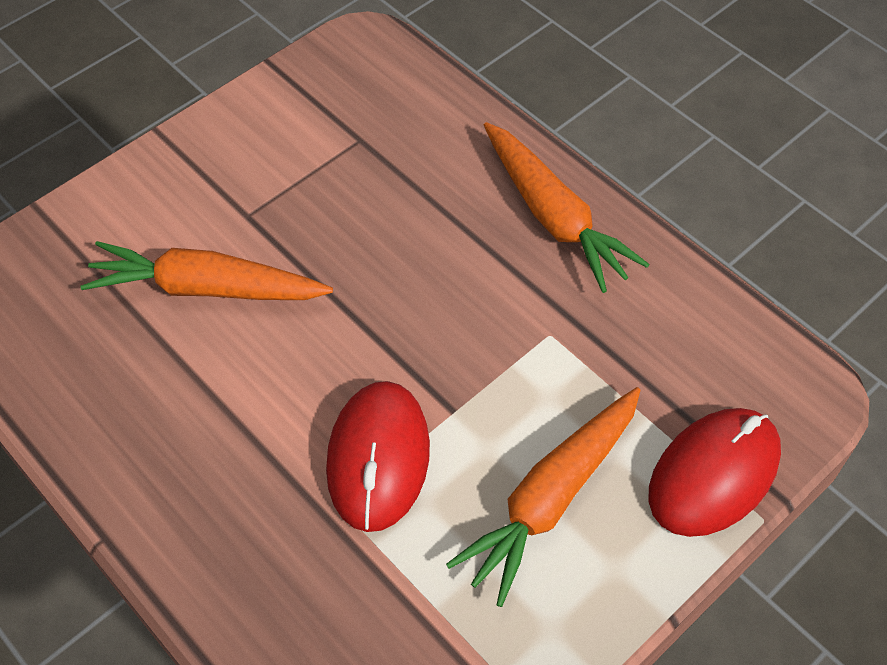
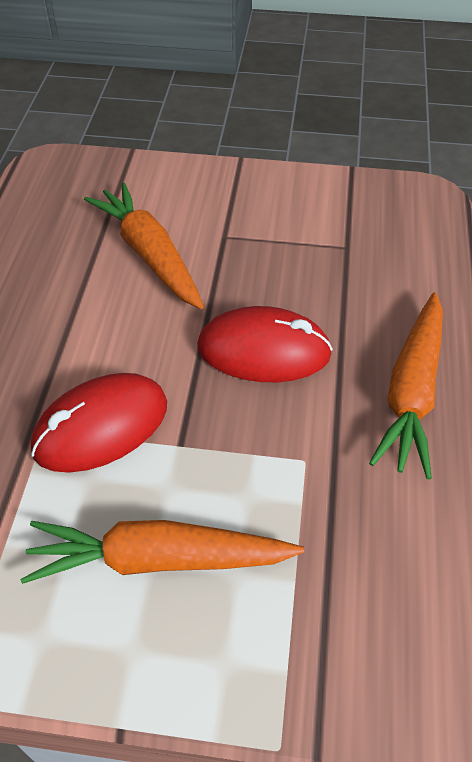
camera: 50 degrees right, 5 degrees down
red mouse [648,408,781,537] -> red mouse moved to [197,306,333,382]

